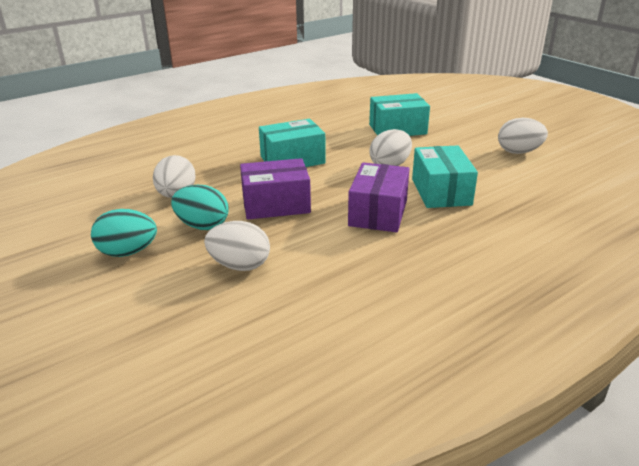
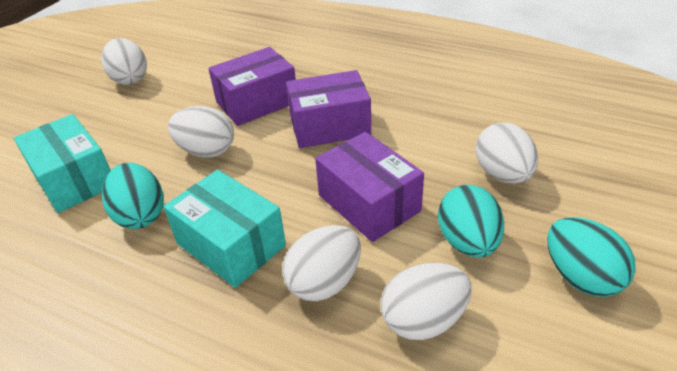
camera: 115 degrees left, 10 degrees up
turquoise box [412,145,478,208] -> purple box [208,47,296,126]
none -> turquoise egg [102,163,164,229]
none -> white egg [282,225,361,302]

